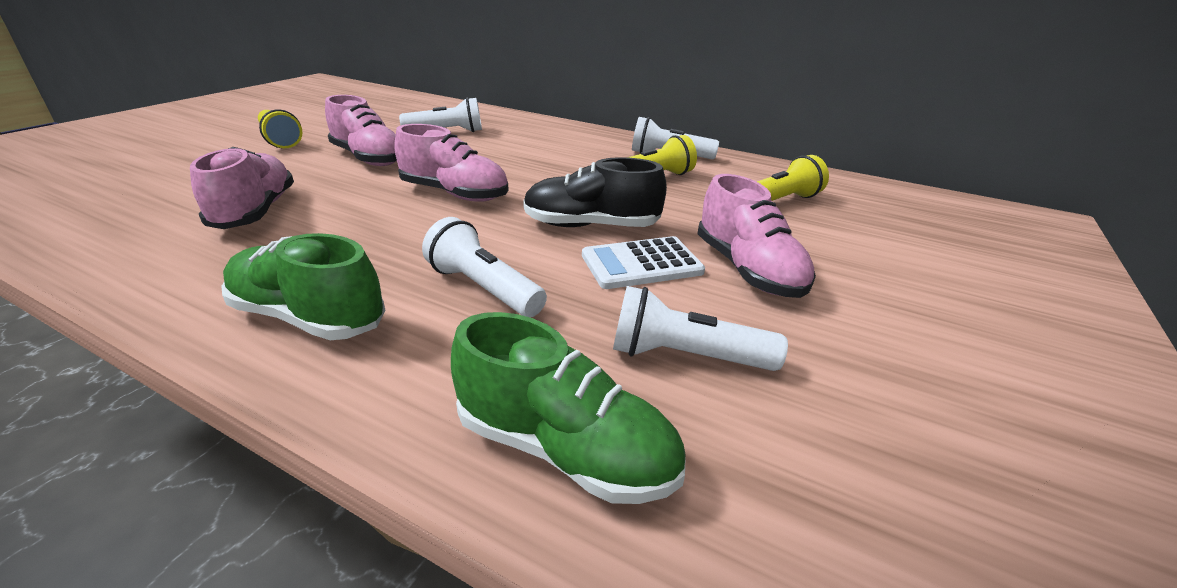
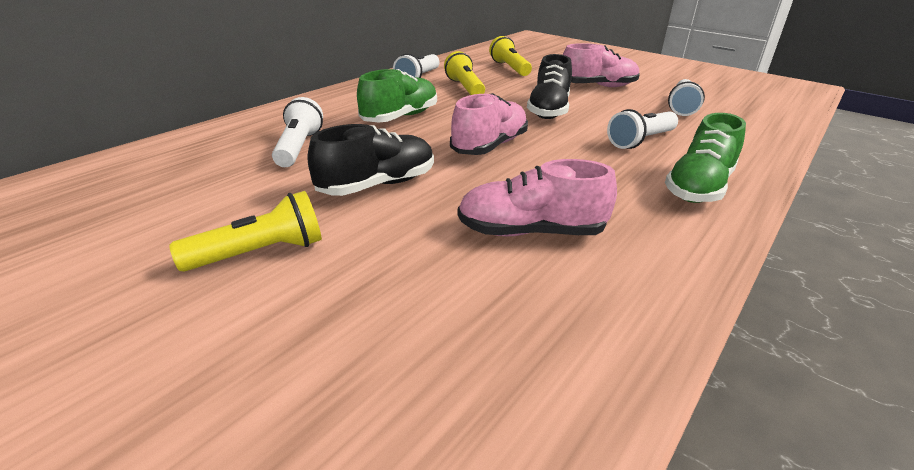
camera: 80 degrees left, 0 degrees up
pink shoe [325,95,397,166] -> black shoe [307,124,434,196]
green shoe [451,312,686,504] -> green shoe moved to [357,69,437,122]
white calculator [582,236,705,289] -> none

